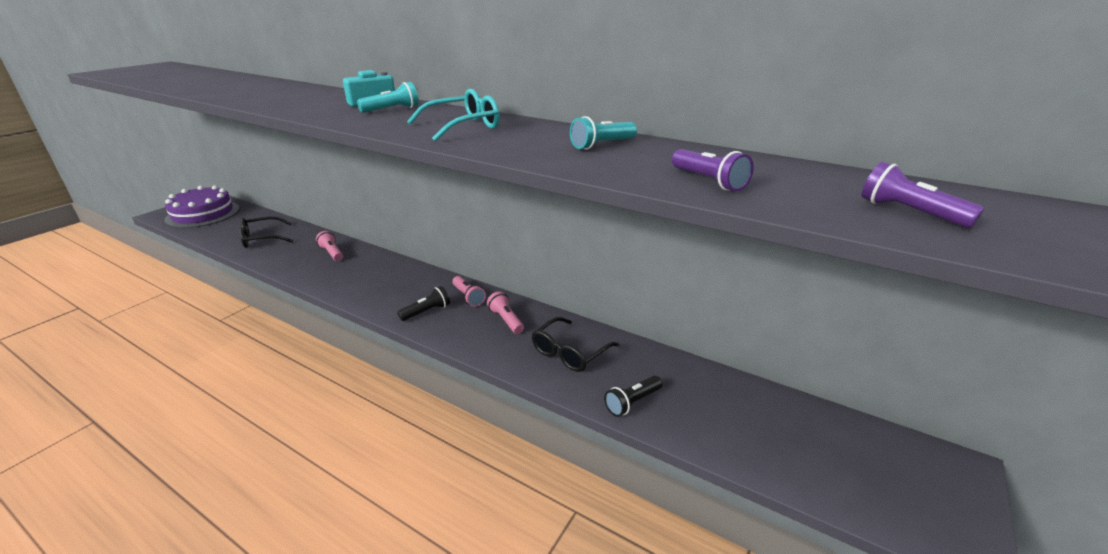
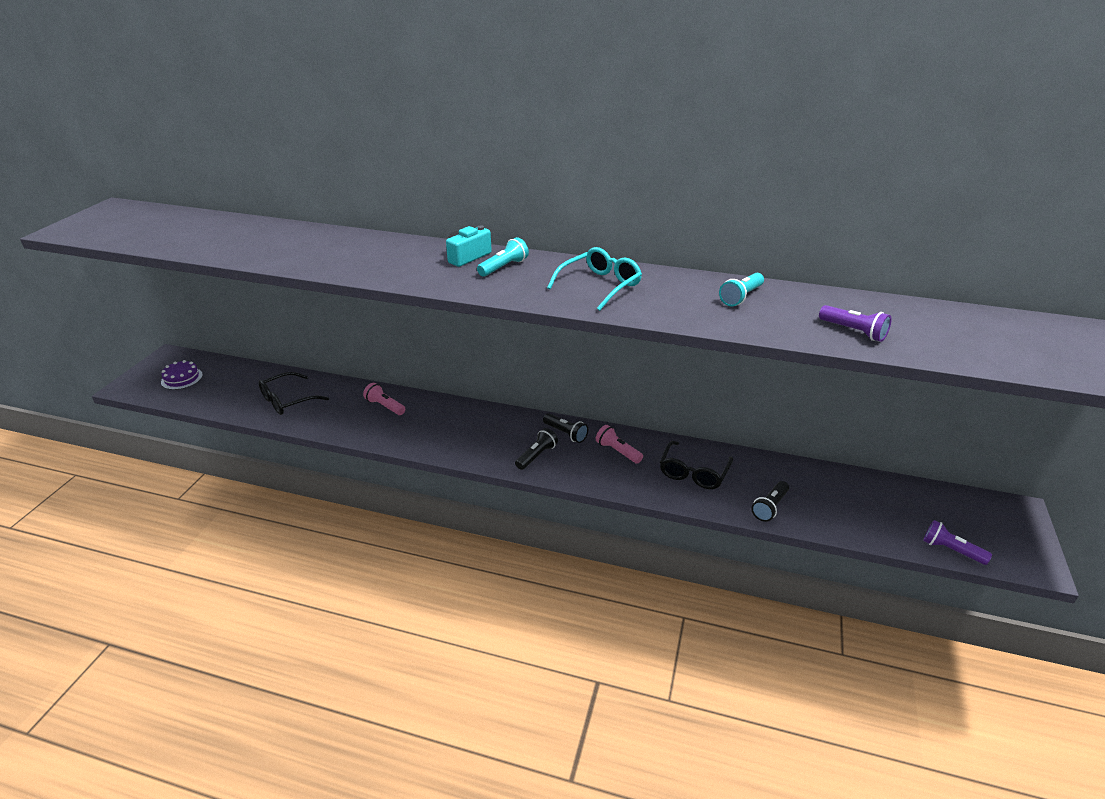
camera: 15 degrees left, 5 degrees up
purple cake [165,185,240,228] -> purple cake [161,360,203,390], size x0.49
pink flashlight [452,276,486,307] -> black flashlight [543,413,588,443]
purple flashlight [862,162,984,228] -> purple flashlight moved to [923,520,992,565]

